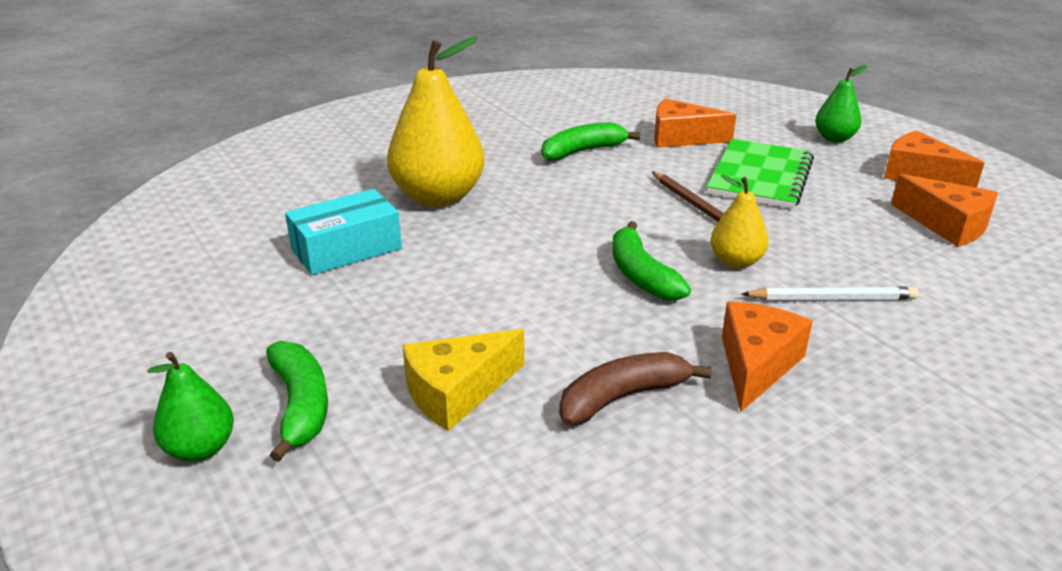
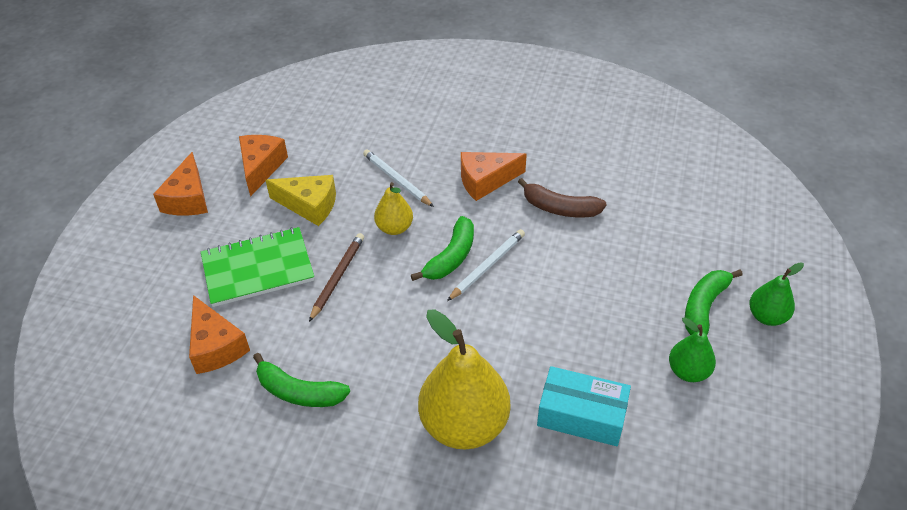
camera: 130 degrees left, 15 degrees up
yellow cheese [402,329,524,431] -> yellow cheese moved to [265,175,336,226]
green pear [815,65,867,143] -> green pear moved to [669,317,716,382]
none -> white pencil [447,229,525,301]

